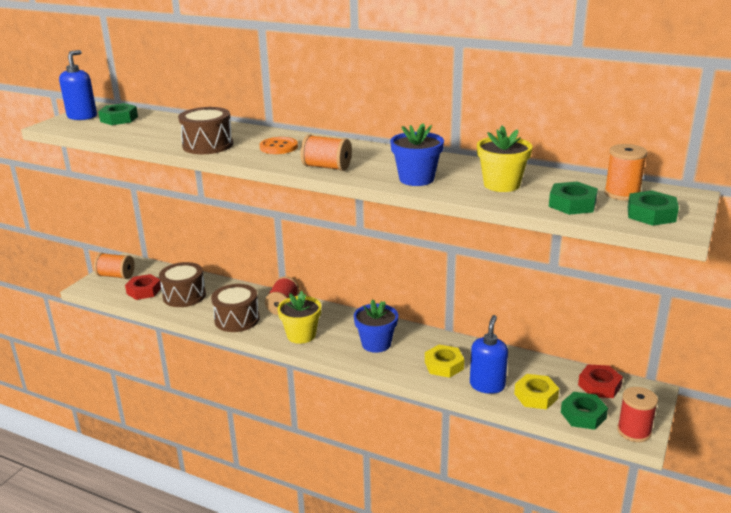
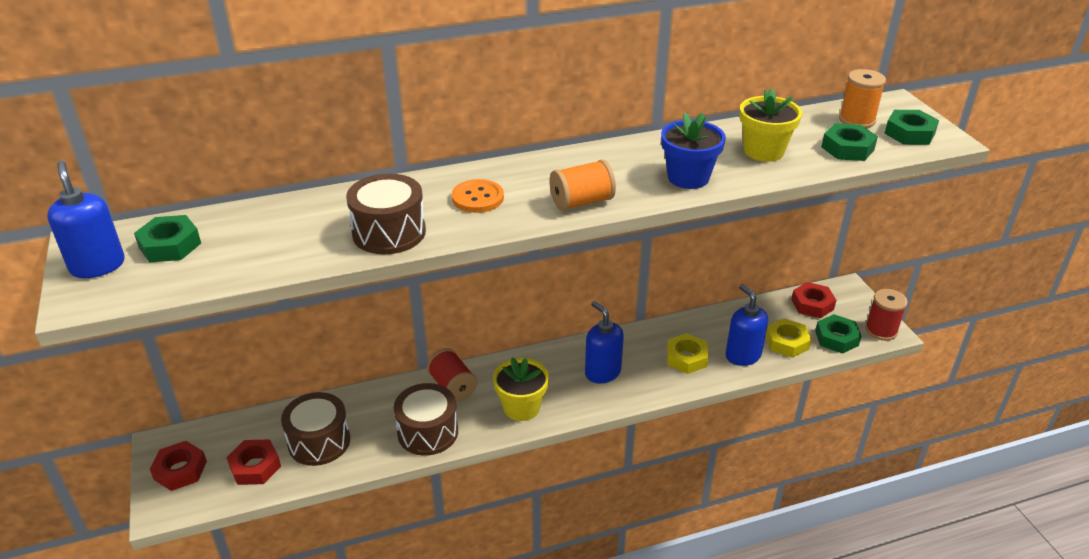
camera: 45 degrees left, 10 degrees up
orange spool [94,253,135,279] -> red nut [150,441,207,491]
blue flower pot [354,299,398,353] -> blue soap dispenser [585,301,624,384]

